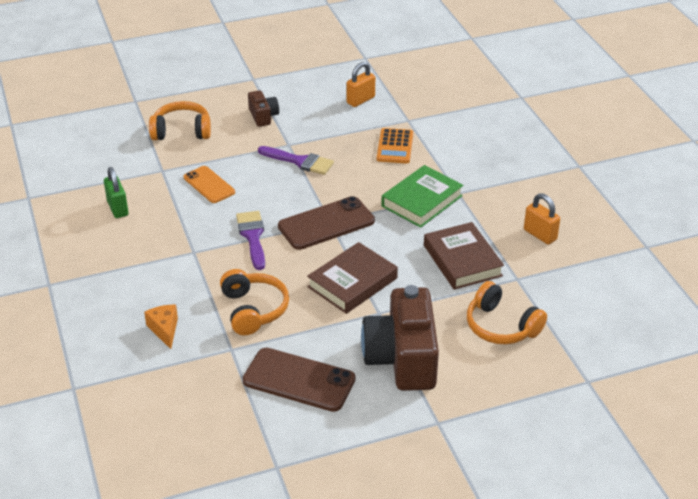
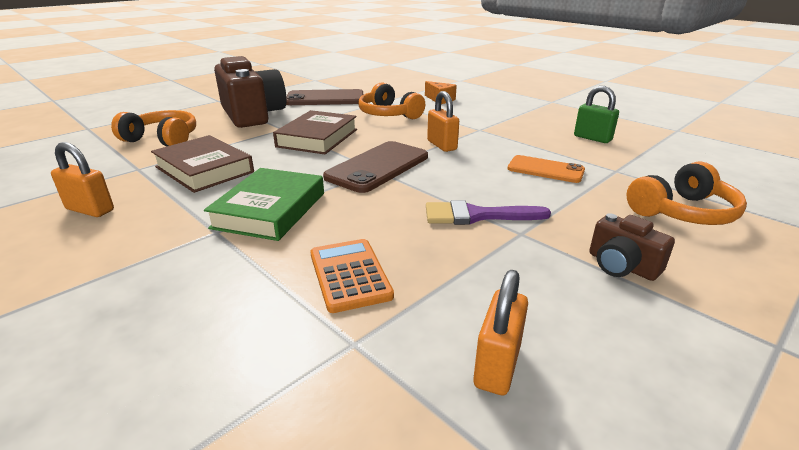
camera: 155 degrees right, 10 degrees down
purple brush [236,211,265,270] -> orange padlock [427,91,459,152]

